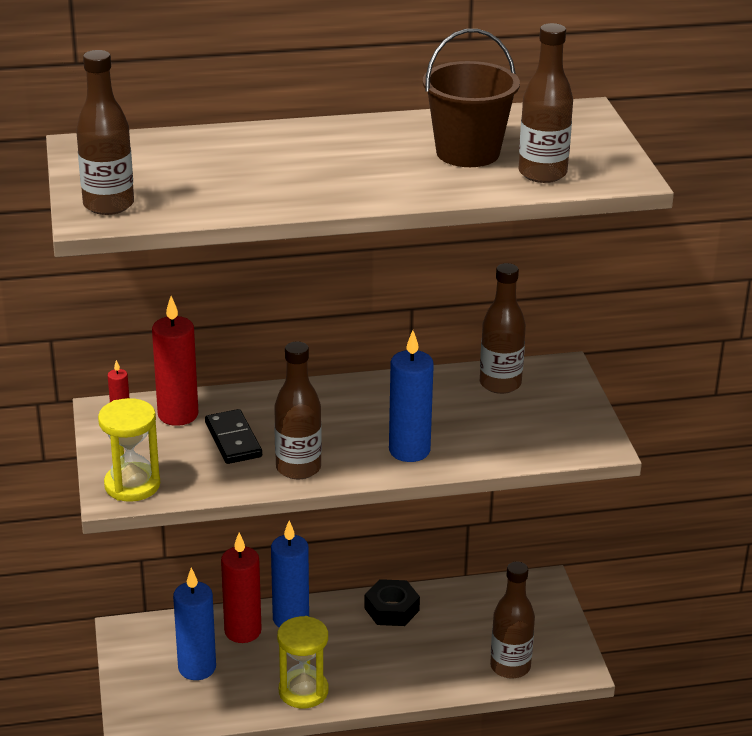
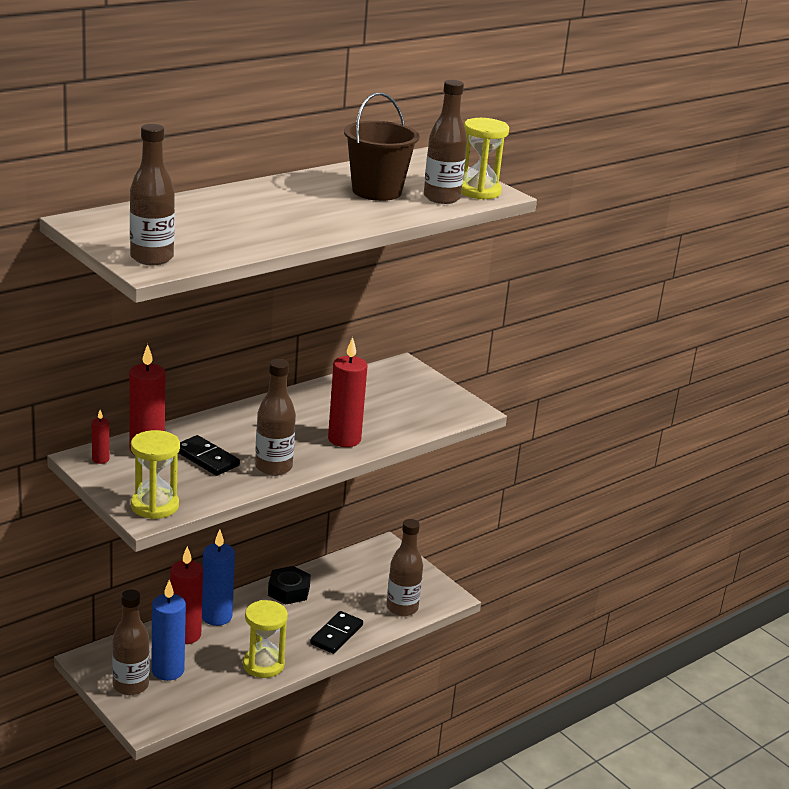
camera: 30 degrees left, 5 degrees down
blue candle [389,330,434,462] -> red candle [328,337,367,447]
brown bottle [480,263,526,394] -> brown bottle moved to [112,589,149,695]
none -> black domino [310,611,363,654]
none -> yellow hourglass [461,118,509,200]

